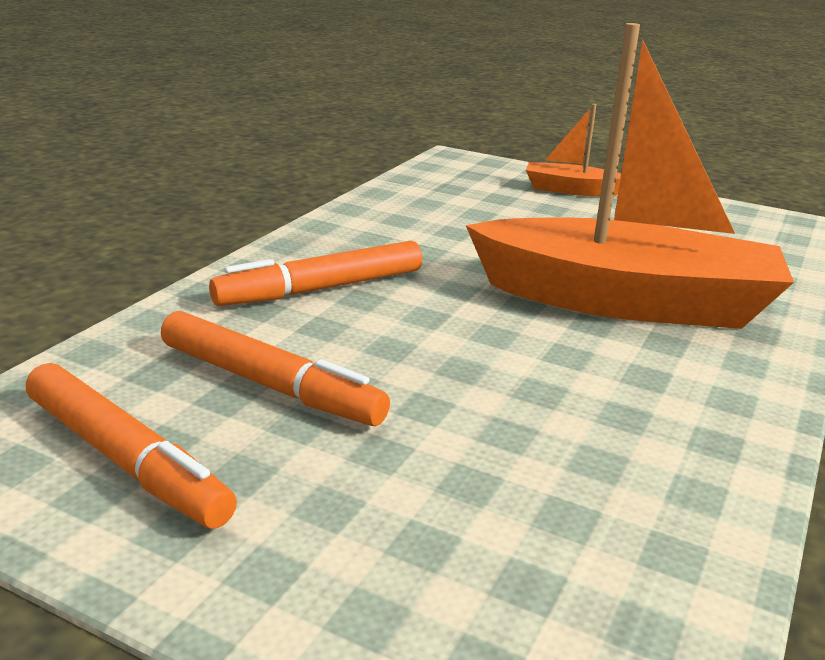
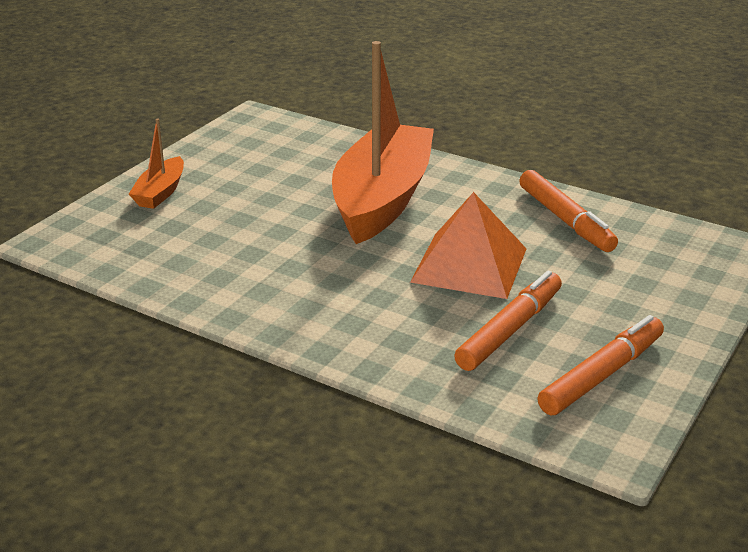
camera: 85 degrees left, 5 degrees up
orange marker [209,241,422,306] -> orange marker moved to [519,170,618,252]
none -> orange pyramid [410,192,527,299]

